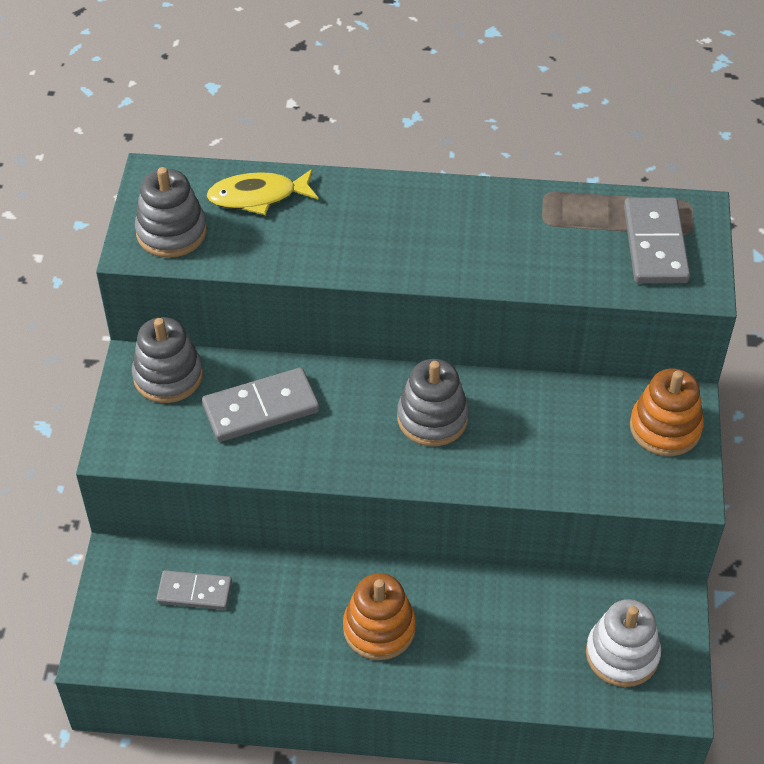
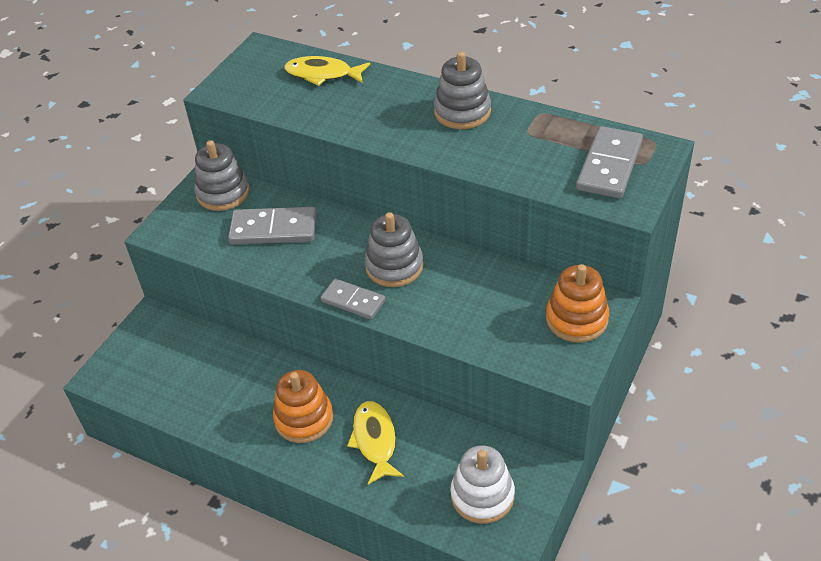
camera: 25 degrees right, 5 degrees down
grey stacking toy [135,167,207,258] -> grey stacking toy moved to [434,51,491,129]
grey domino [156,570,232,610] -> grey domino moved to [321,279,386,320]
none -> yellow fish [347,401,404,485]

